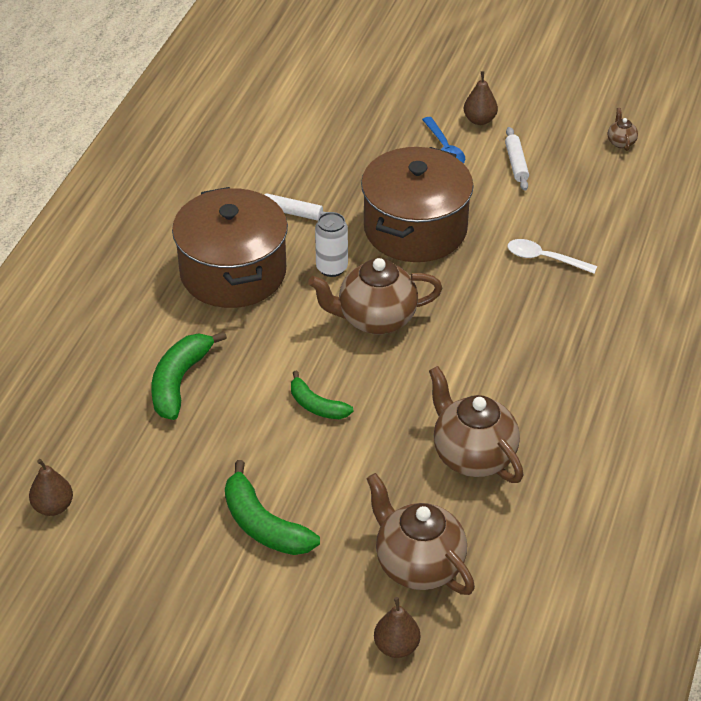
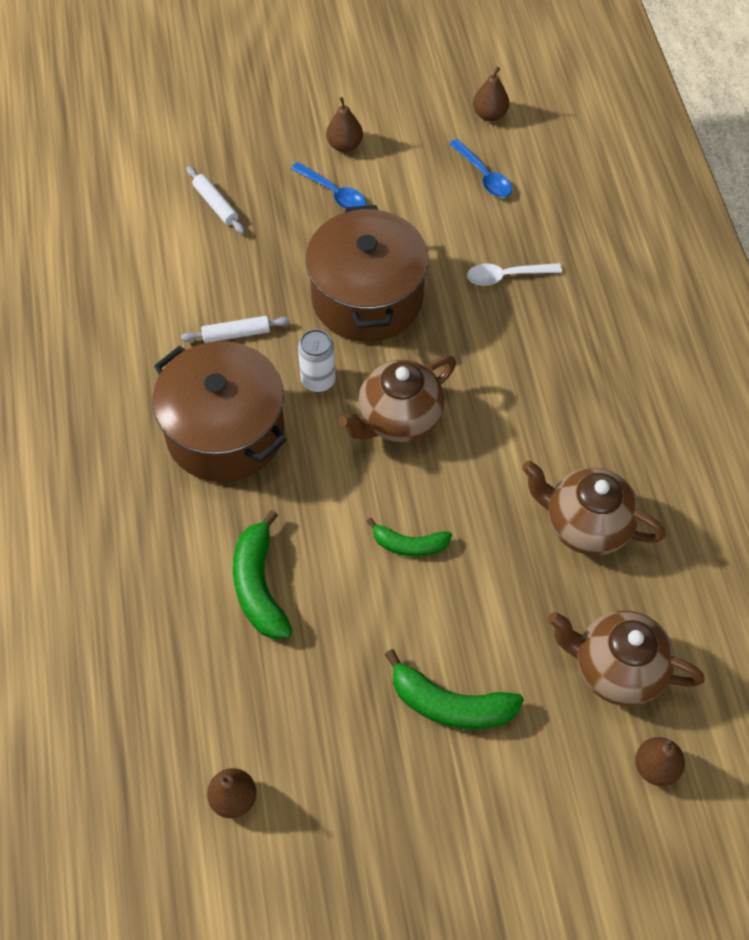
camera: 30 degrees left, 15 degrees up
white rolling pin [505,127,529,191] -> white rolling pin moved to [186,166,245,234]
brown teapot [608,108,638,151] -> brown pear [473,67,509,121]
none -> blue spoon [449,139,512,197]

